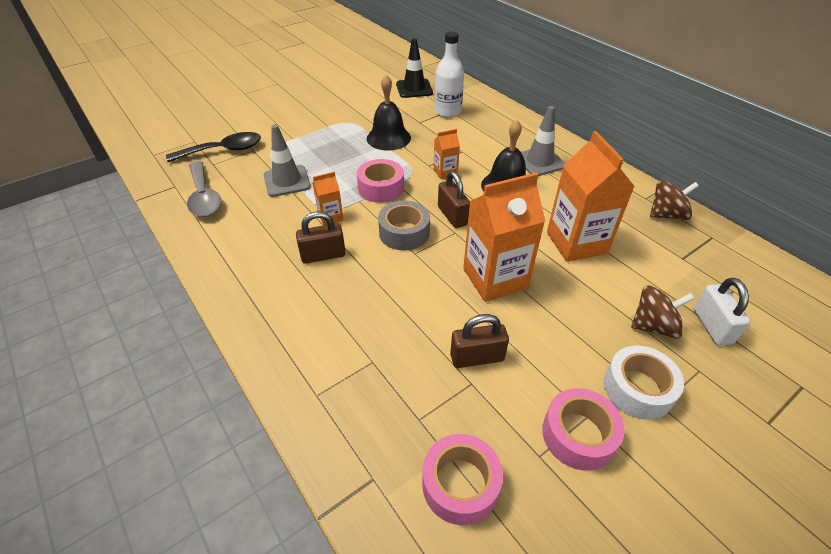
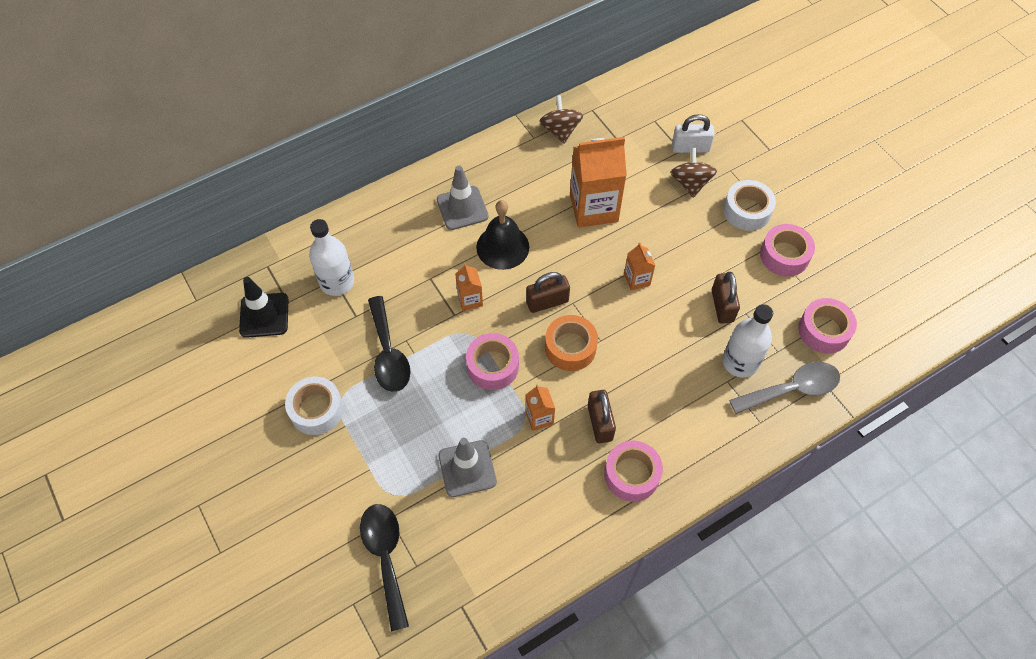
camera: 85 degrees left, 15 degrees up
grey spoon [187,161,221,217] -> grey spoon moved to [729,362,840,414]
black bell [367,75,411,151] -> black spoon [368,296,411,392]
grey tape [378,201,430,251] -> orange tape [545,315,598,371]
orange carton [463,172,545,302] -> orange carton [624,242,655,291], size x0.48
none -> white tape [285,377,344,435]
none -> pink tape [604,441,663,502]
none -> white bottle [722,304,773,378]

